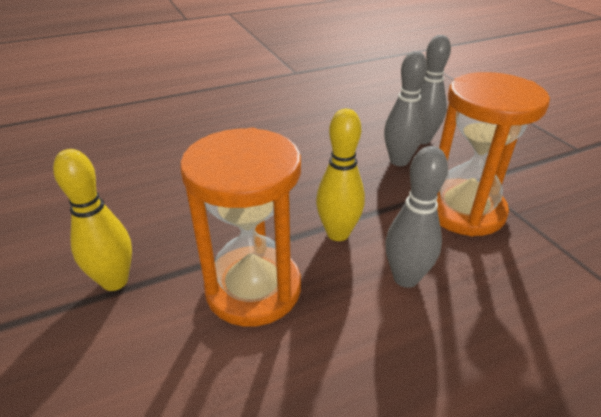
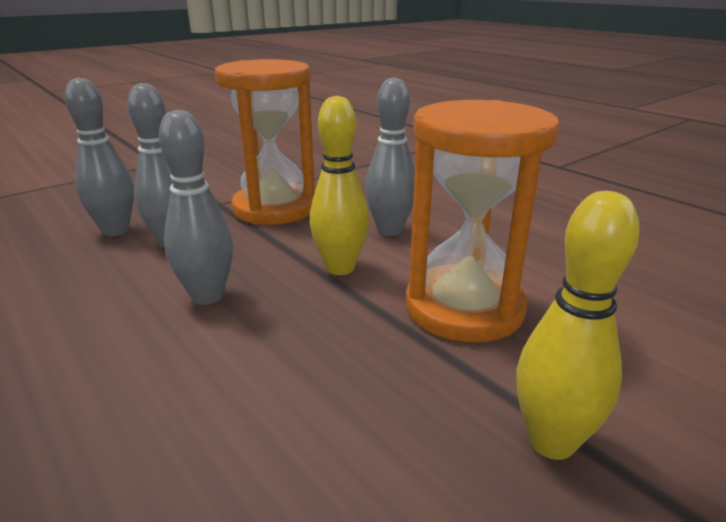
camera: 105 degrees left, 10 degrees down
none -> grey bowling pin [159,110,233,305]

